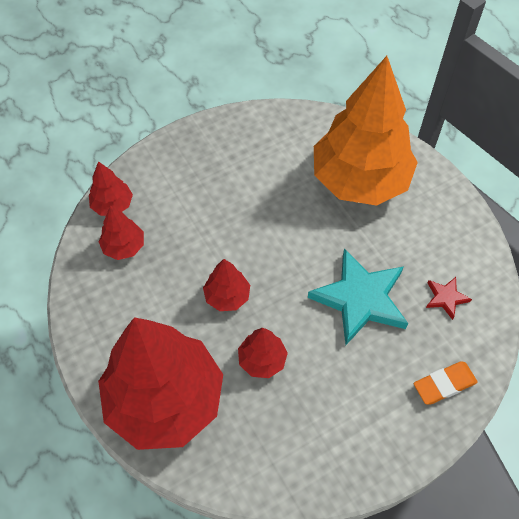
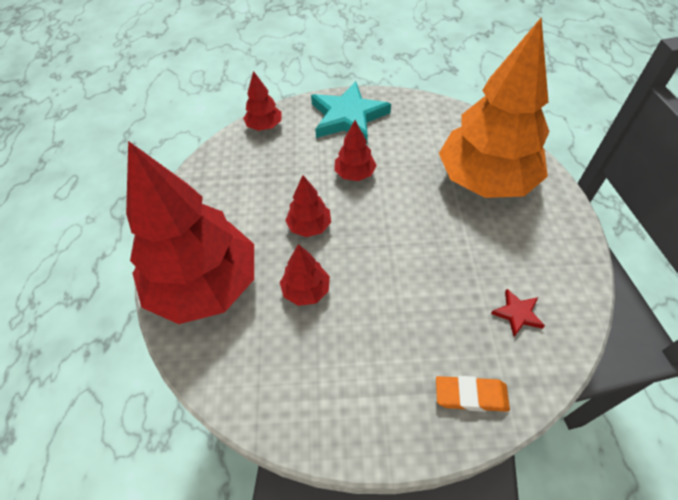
camera: 30 degrees right, 5 degrees down
red tree [98,206,144,260] -> red tree moved to [334,120,377,181]
turquoise star [308,248,408,345] -> turquoise star moved to [311,81,391,144]

